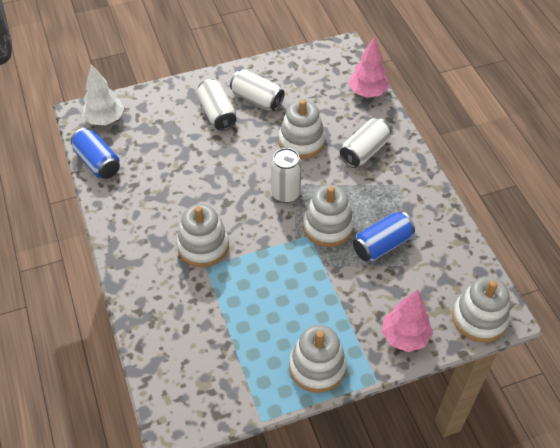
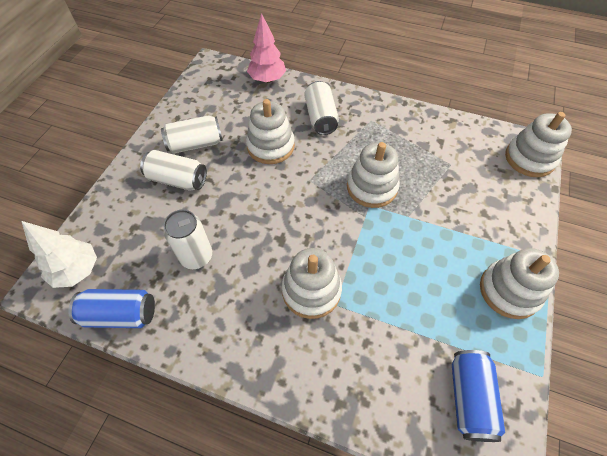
camera: 50 degrees left, 5 degrees up
white can [271,148,302,203] -> white can moved to [163,210,212,269]
blue can [353,211,415,262] -> blue can moved to [452,350,505,442]
pink tree [382,289,433,352] -> none

